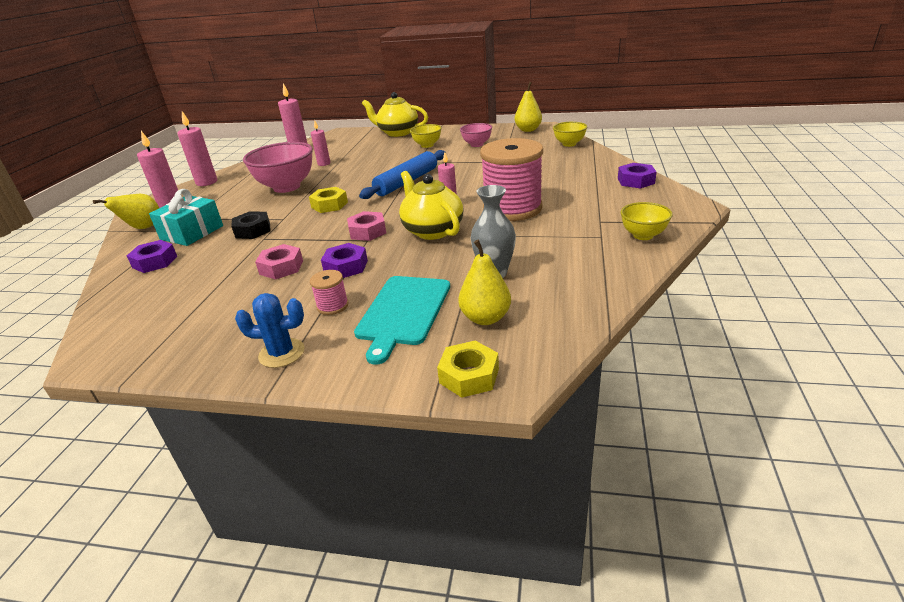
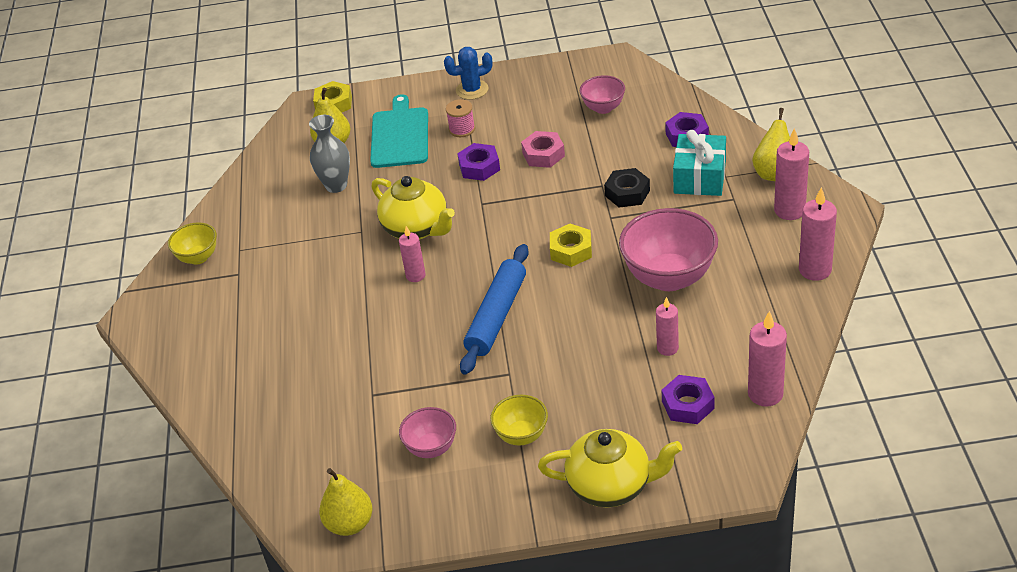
camera: 165 degrees right, 10 degrees up
pink nut [347,211,386,241] -> none
pink spool [480,138,543,221] -> none
yellow bowl [553,122,587,147] -> none
purple nut [618,163,657,189] -> purple nut moved to [662,375,715,424]
none -> pink bowl [580,75,625,114]

